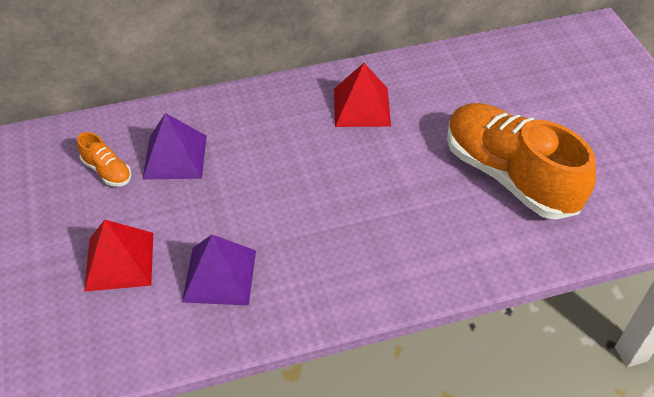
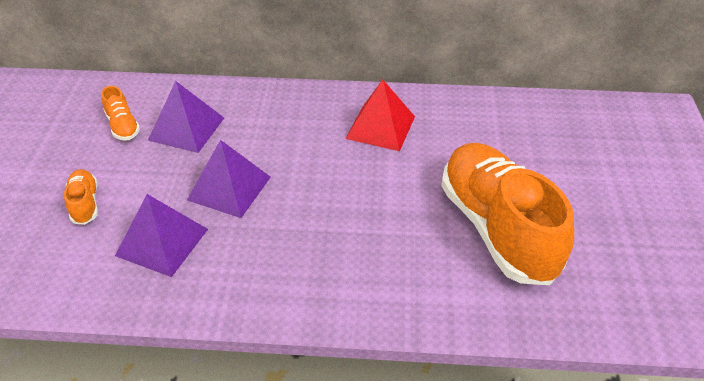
camera: 20 degrees right, 5 degrees down
red pyramid [84,220,153,292] -> orange shoe [64,169,98,225]
none -> purple pyramid [187,140,271,218]

